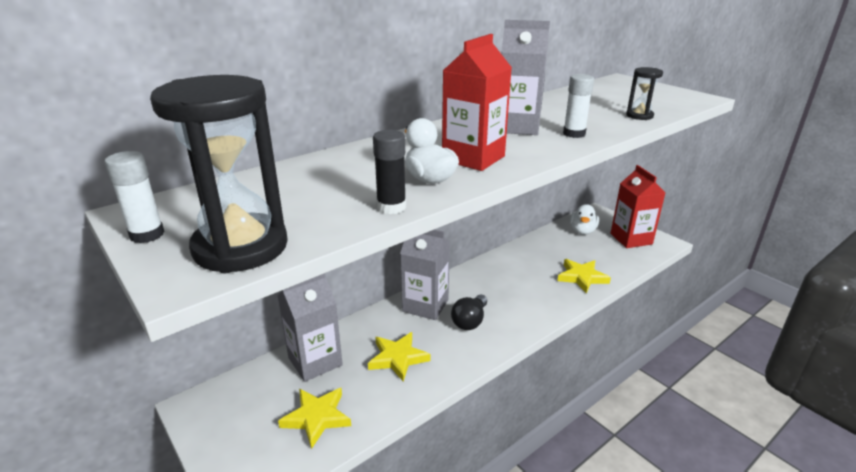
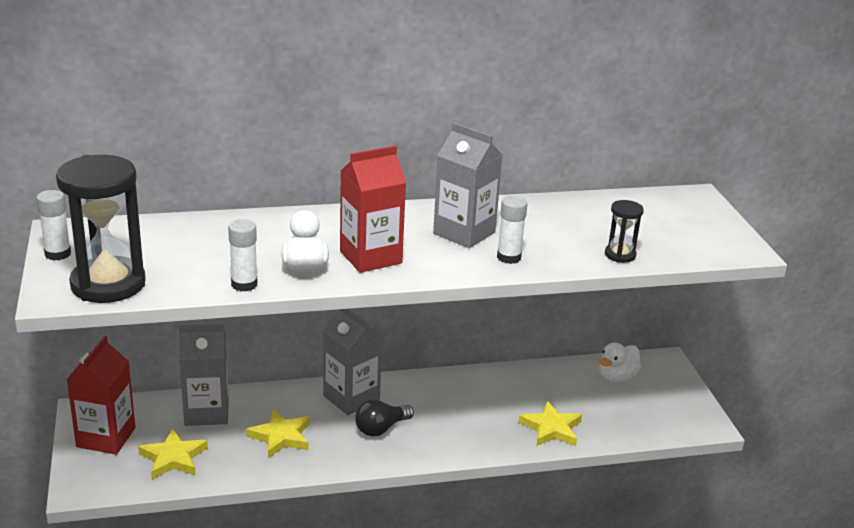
camera: 25 degrees right, 0 degrees up
black glue stick [373,130,406,214] -> white glue stick [228,219,257,292]
red carton [611,165,665,248] -> red carton moved to [67,336,136,455]

